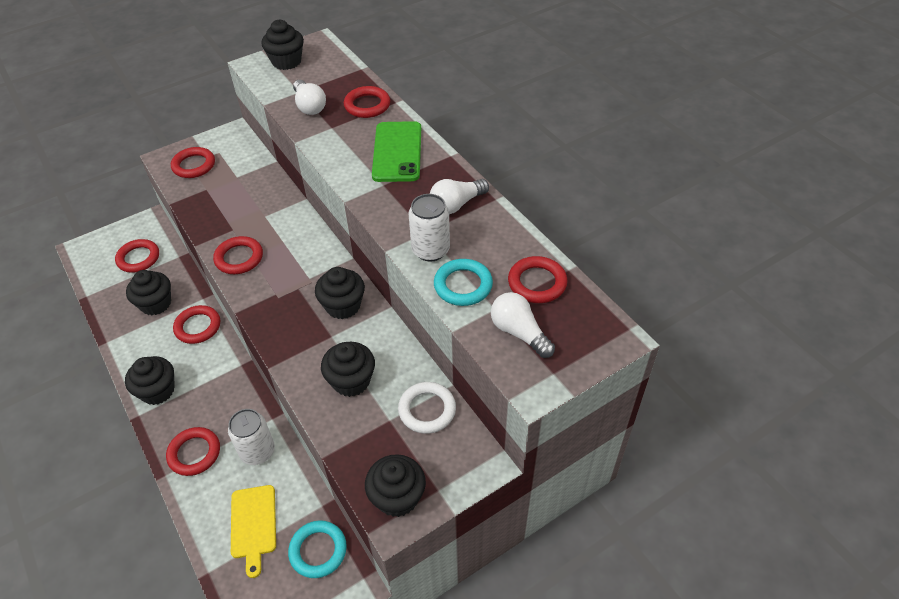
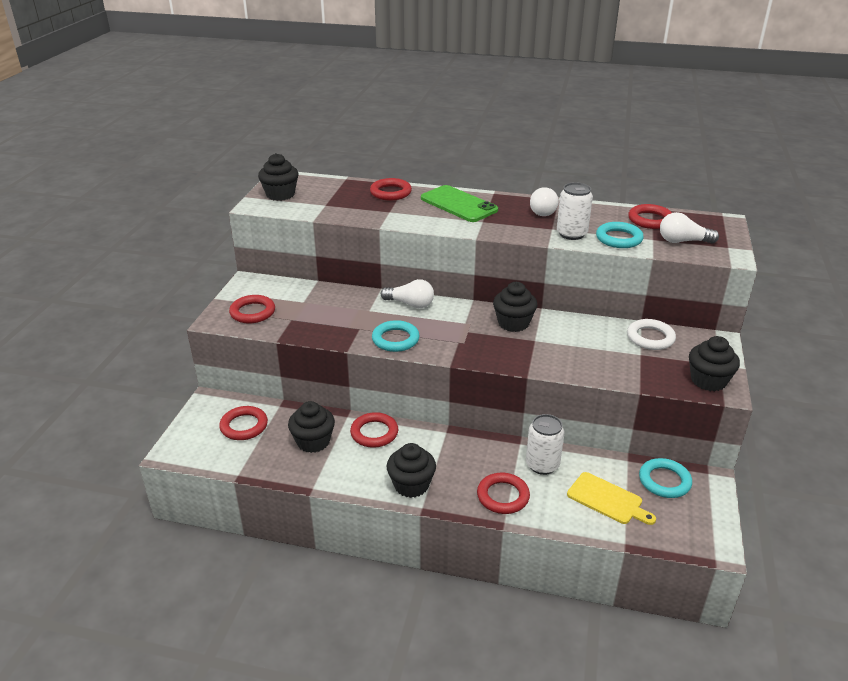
camera: 45 degrees left, 15 degrees down
red ring [213,236,263,274] -> turquoise ring [372,320,420,352]
white light bulb [293,80,326,115] -> white light bulb moved to [381,279,434,308]
black cupcake [321,342,375,397] -> none

